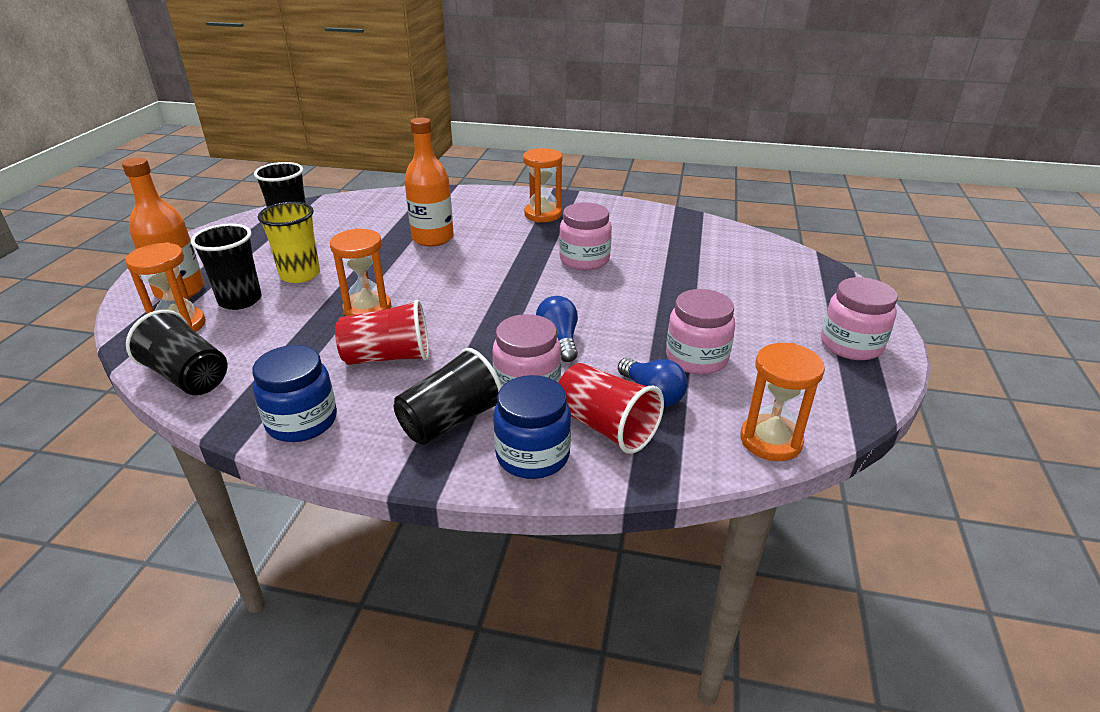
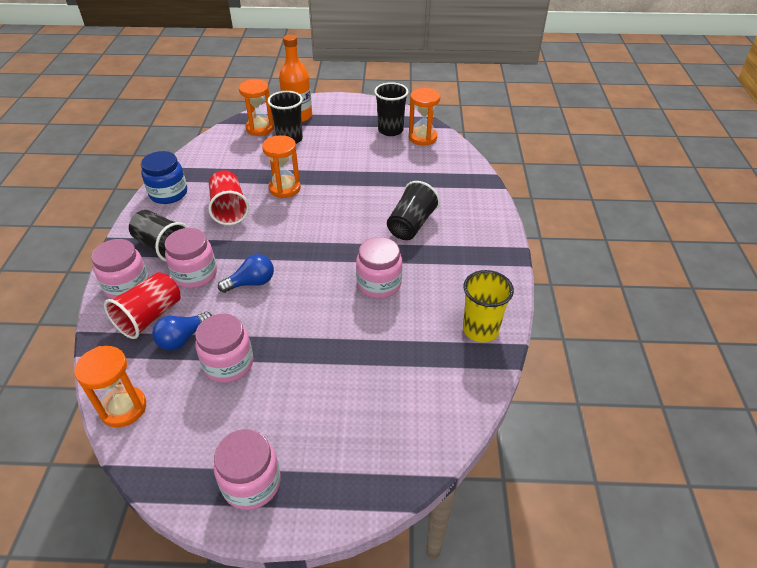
camera: 80 degrees right, 10 degrees up
black cup [126,310,227,395] -> black cup moved to [387,181,440,240]
yellow cup [258,202,320,283] -> yellow cup moved to [463,270,514,342]
orange bottle [404,118,454,247] -> none
blue jar [493,375,571,479] -> pink jar [91,239,149,299]
orange hourglass [523,148,562,222] -> orange hourglass moved to [409,88,440,146]

